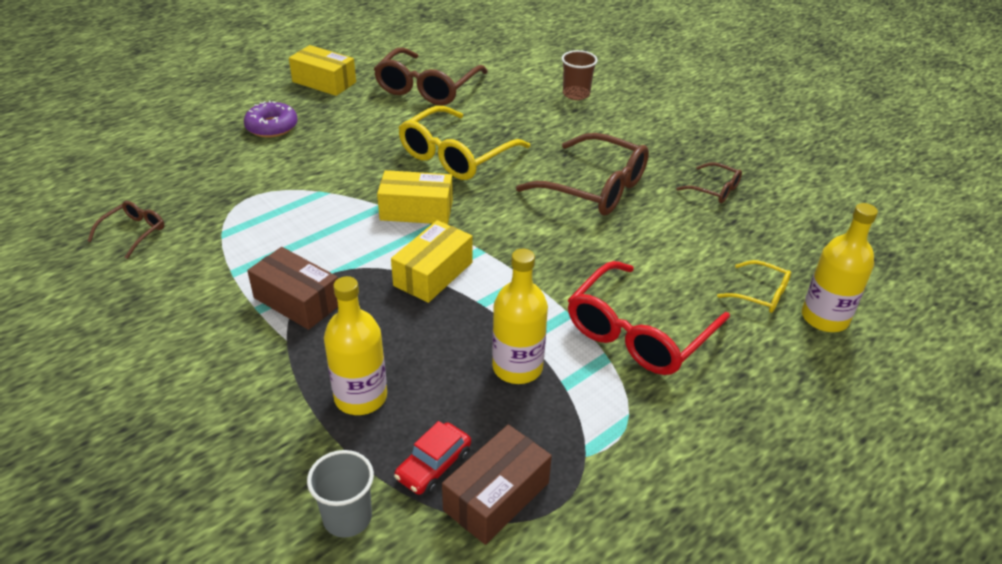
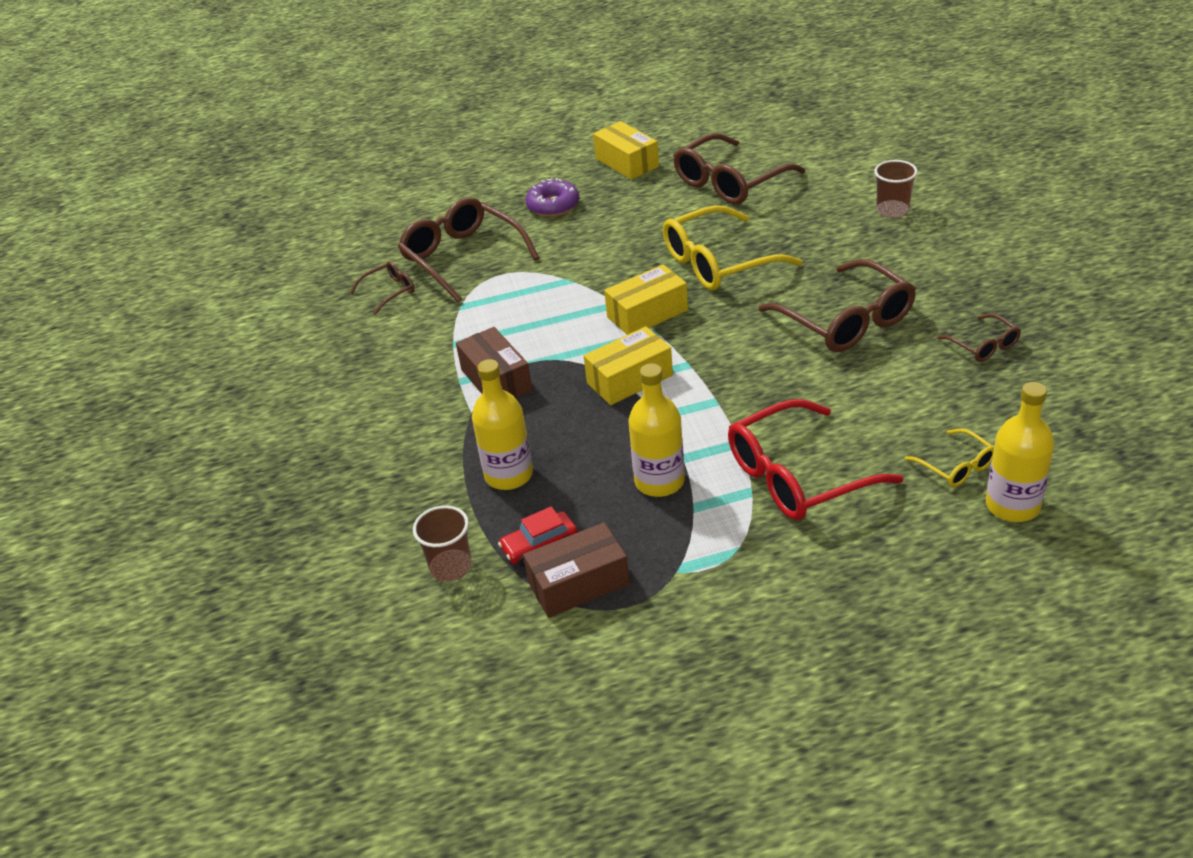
camera: 30 degrees right, 0 degrees up
grey cup [307,450,374,538] -> brown cup [413,505,472,582]
yellow box [377,170,453,224] -> yellow box turned 60 degrees counterclockwise [604,264,688,335]
none -> brown glasses [398,197,539,302]

